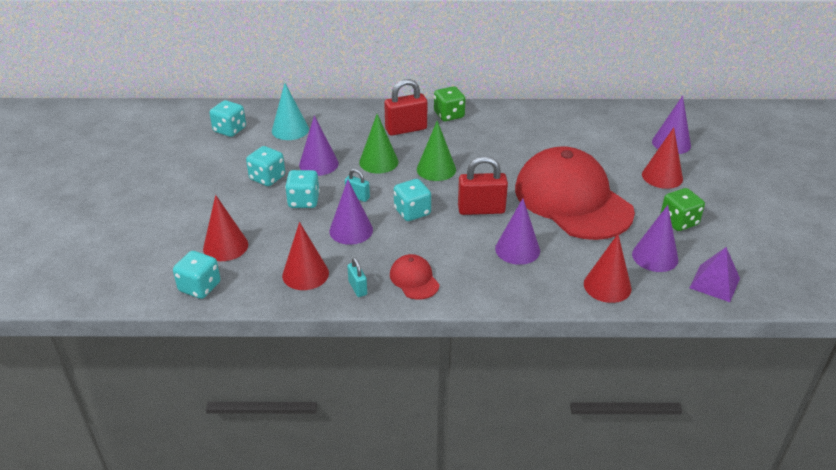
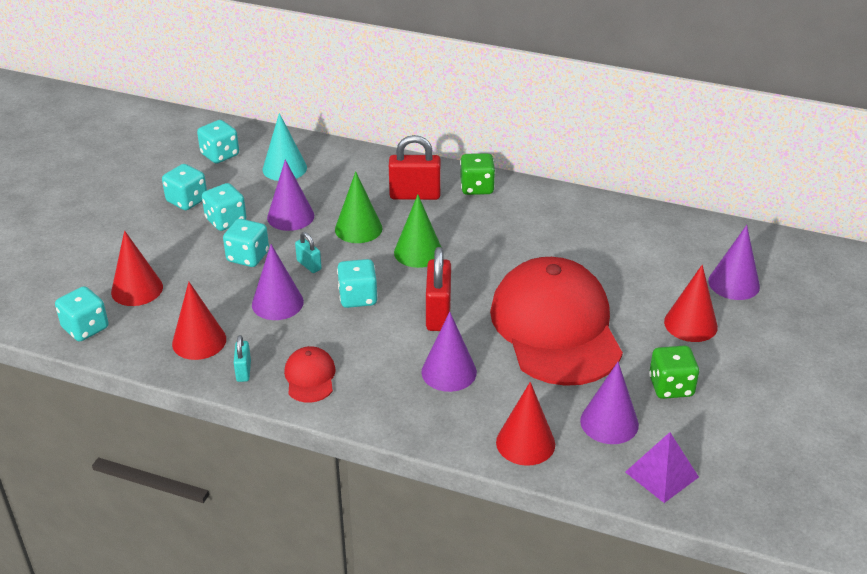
camera: 20 degrees right, 0 degrees up
red padlock [458,156,508,215] -> red padlock turned 75 degrees clockwise [426,247,451,331]
none -> turquoise dice [162,164,207,210]

